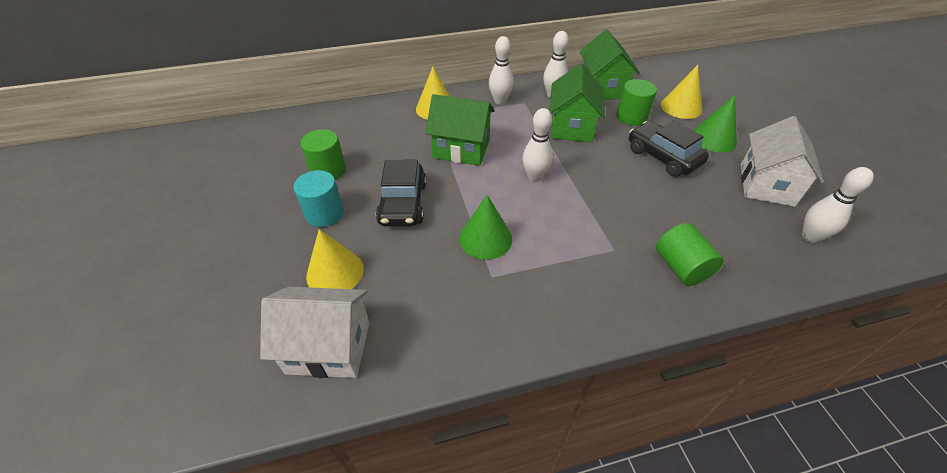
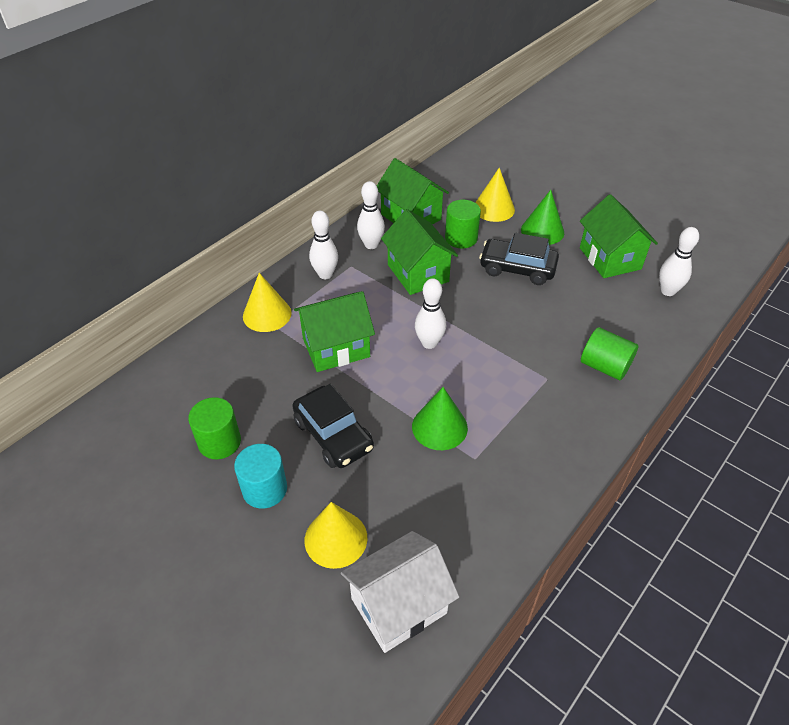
camera: 35 degrees left, 0 degrees up
white house [741,116,824,207] -> green house [580,194,658,278]

